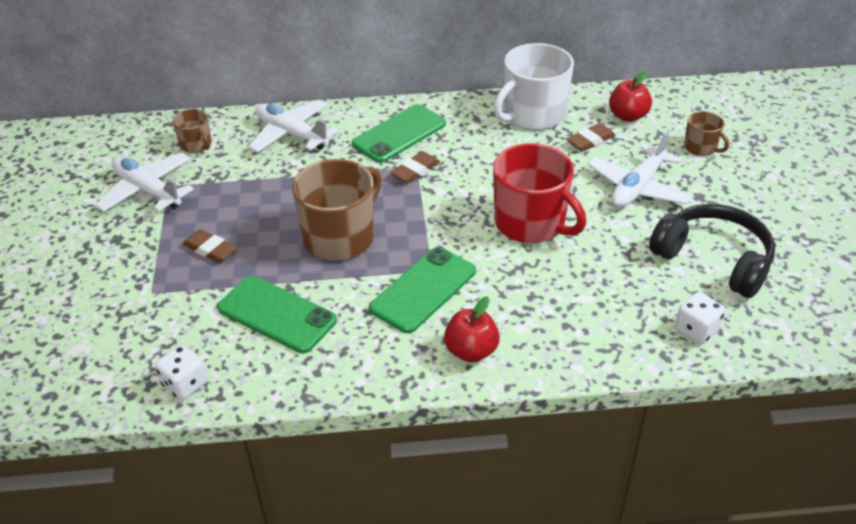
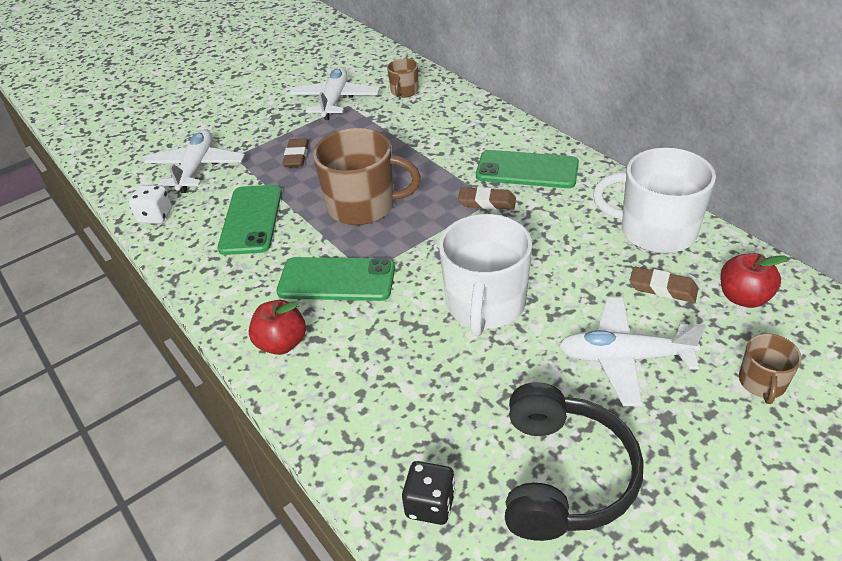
camera: 60 degrees right, 0 degrees up
white plane [248,99,338,152] -> white plane moved to [144,129,245,193]
red mug [493,143,586,243] -> white mug [439,214,532,336]
white dice [675,292,725,344] -> black dice [402,461,456,525]

